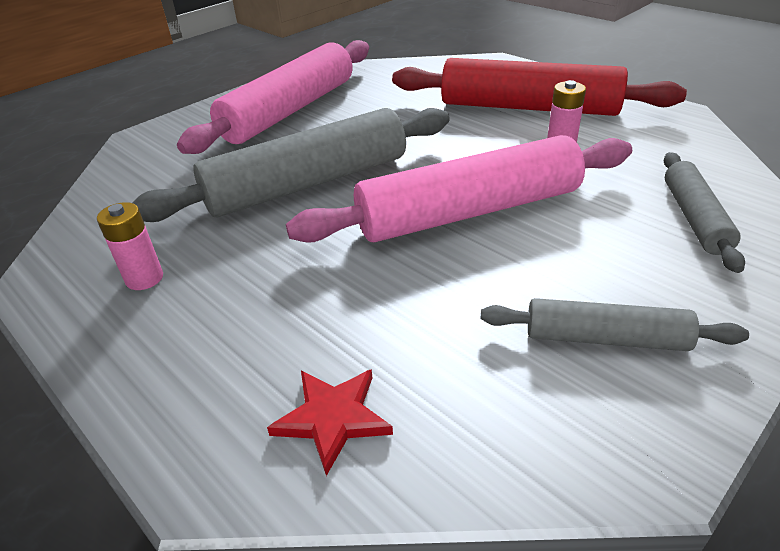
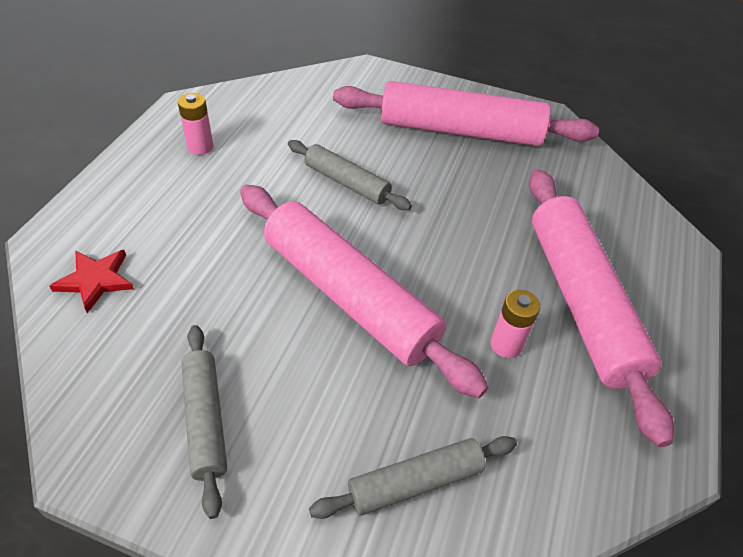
camera: 60 degrees right, 10 degrees up
grey rolling pin [132,108,450,222] -> grey rolling pin [288,140,412,210], size x0.53
red rolling pin [392,58,687,116] -> pink rolling pin [529,169,674,447]

